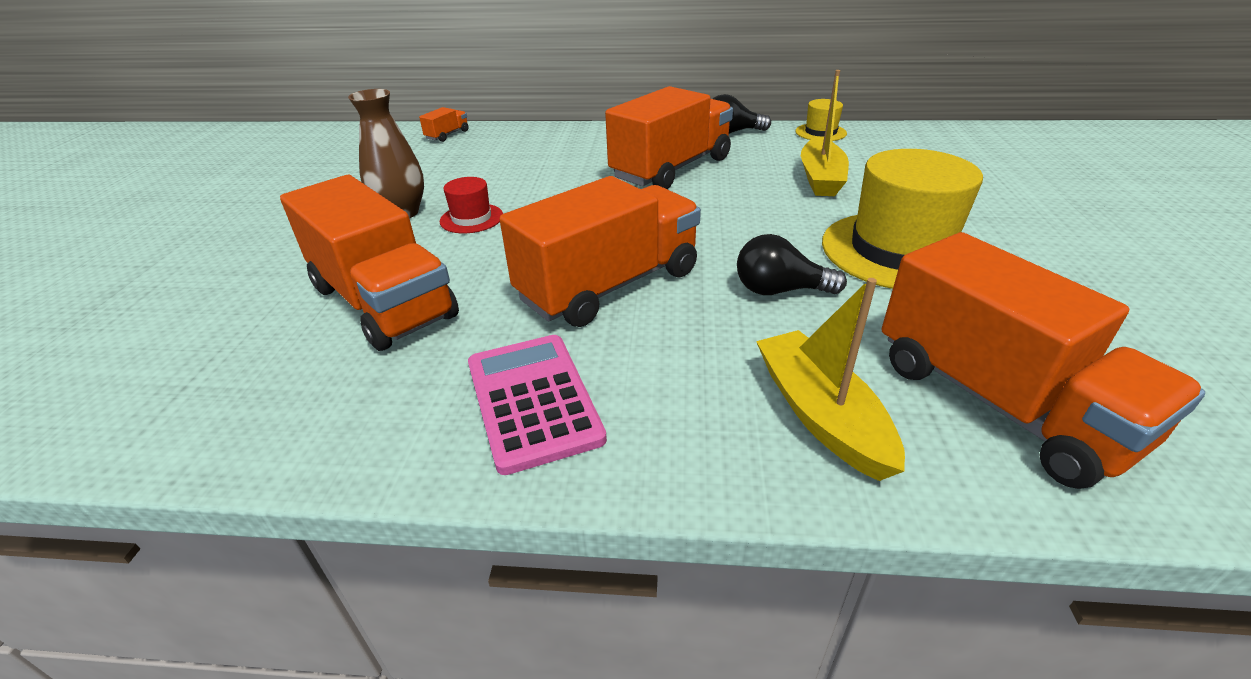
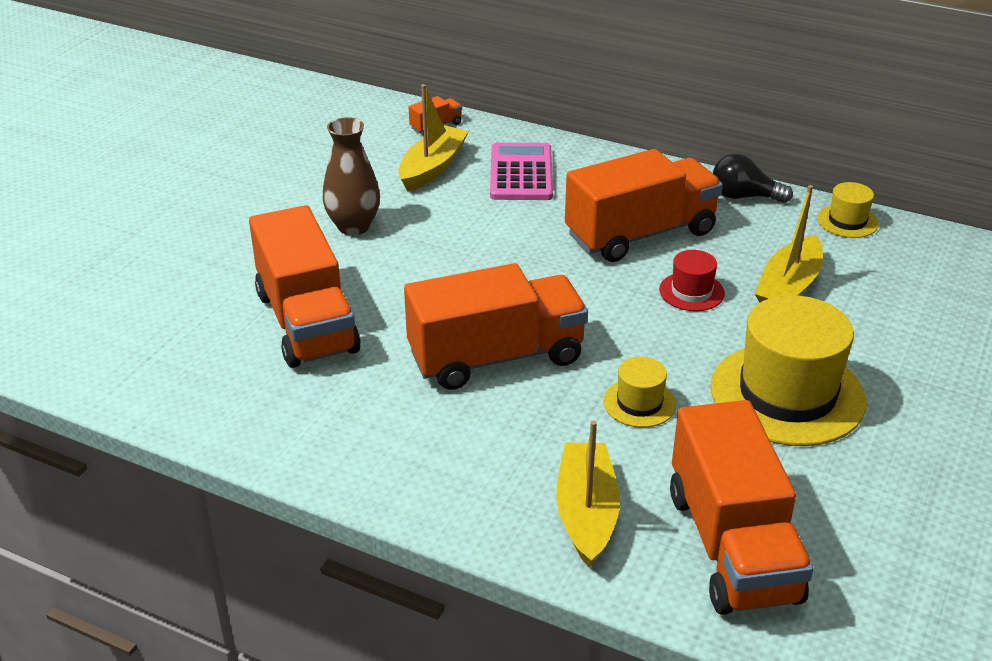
camera: 20 degrees right, 0 degrees up
red hat [440,177,503,233] -> red hat moved to [659,250,725,311]
pink calculator [468,335,607,475] -> pink calculator moved to [490,143,553,200]
black light bulb [737,234,847,295] -> yellow hat [603,357,676,428]
none -> yellow boat [399,84,469,191]

